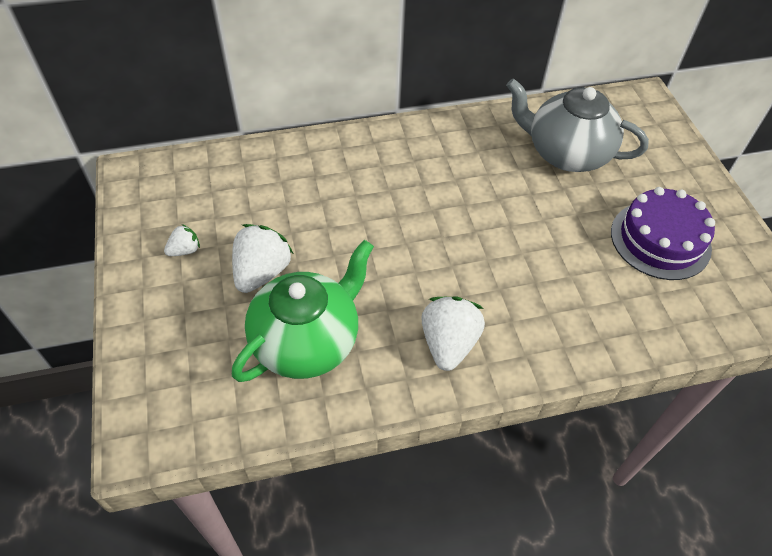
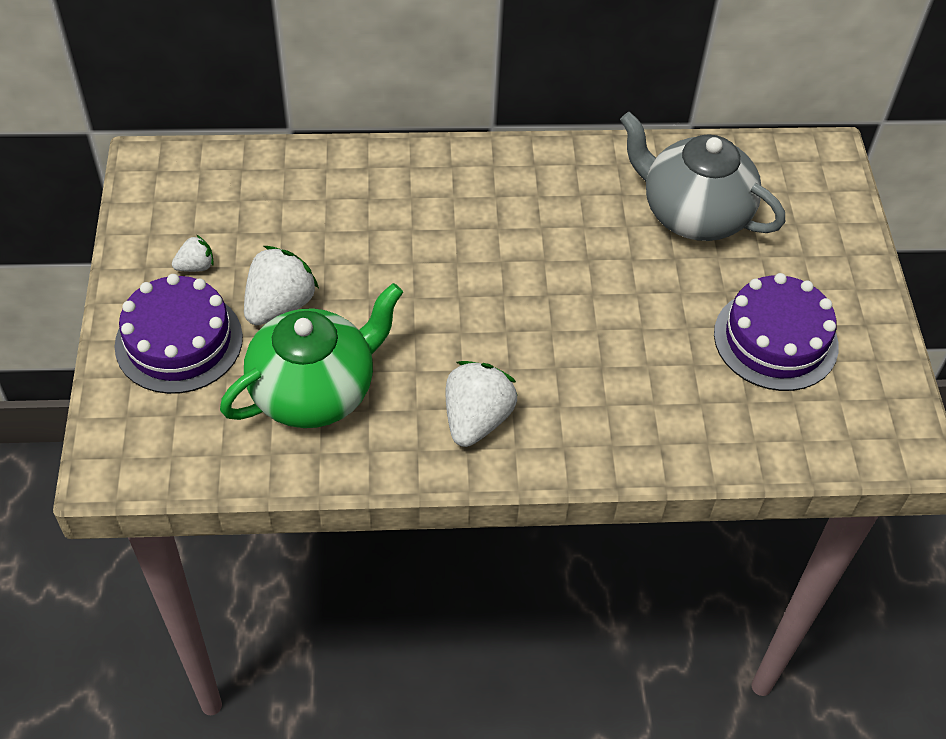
camera: 10 degrees right, 0 degrees up
none -> purple cake [114,274,243,394]

